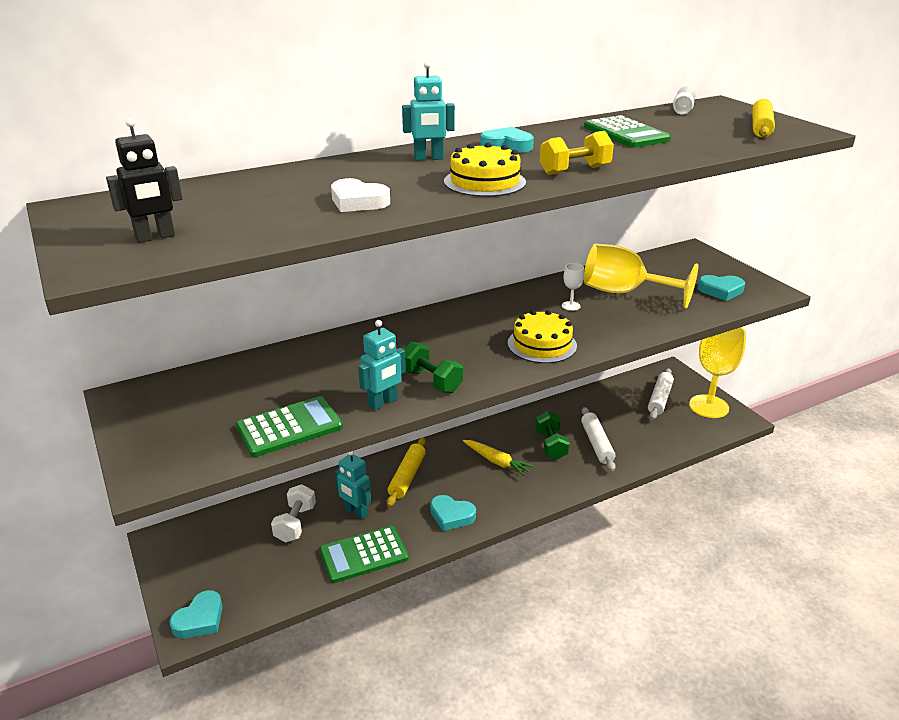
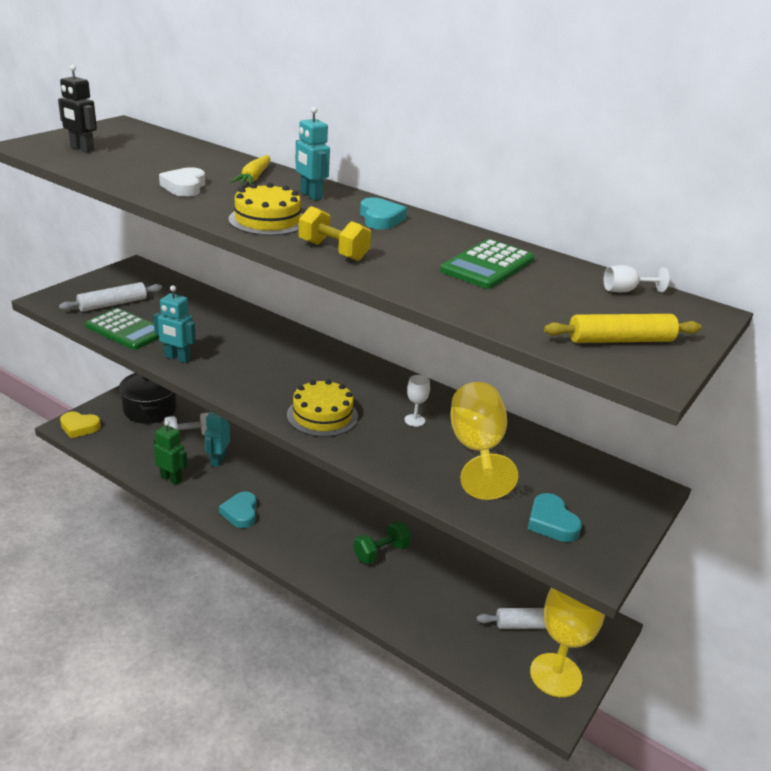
camera: 60 degrees right, 0 degrees up
turquoise heart [170,590,223,638] -> yellow heart [60,412,101,438]
green calculator [319,526,409,583] -> green robot [154,421,188,485]
yellow rolling pin [387,437,426,507] -> none
green dumbbell [404,342,463,393] -> none
yellow carrot [463,440,533,476] -> yellow carrot moved to [230,155,271,185]
white rolling pin [581,407,616,471] -> white rolling pin moved to [59,282,162,312]
none -> black pot [119,373,177,424]

